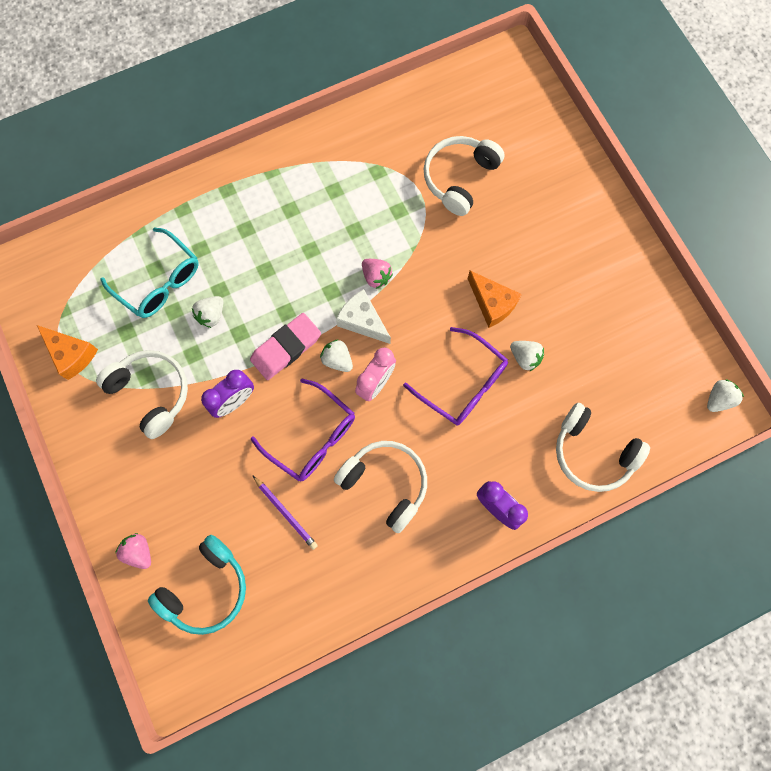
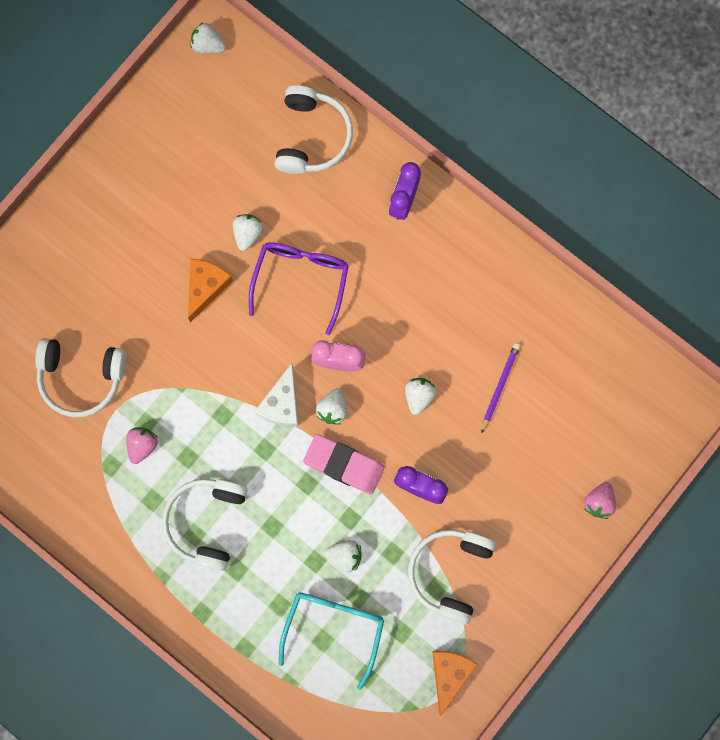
camera: 115 degrees left, 5 degrees up
turquoise headphones [148,535,246,635] -> none
purple glasses [251,378,355,481] -> white strawberry [405,378,437,415]
white headphones [334,441,427,534] -> white headphones moved to [162,479,248,571]
pink strawberry [362,259,393,289] -> pink strawberry moved to [126,427,158,464]

